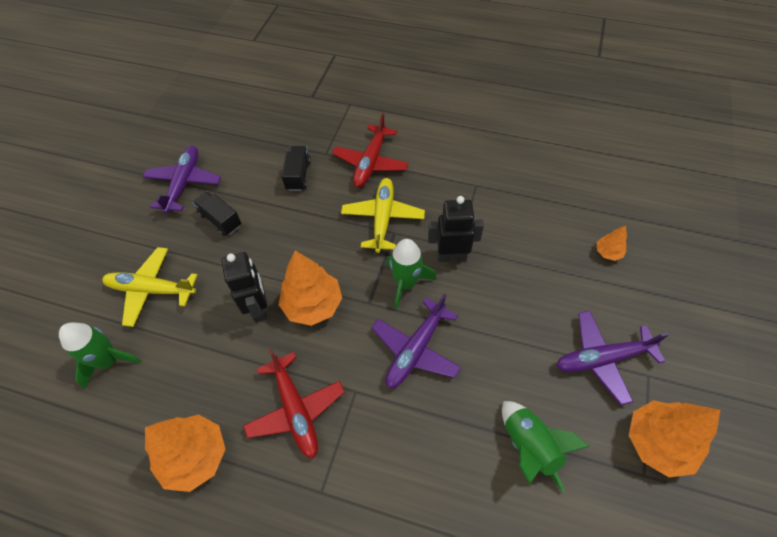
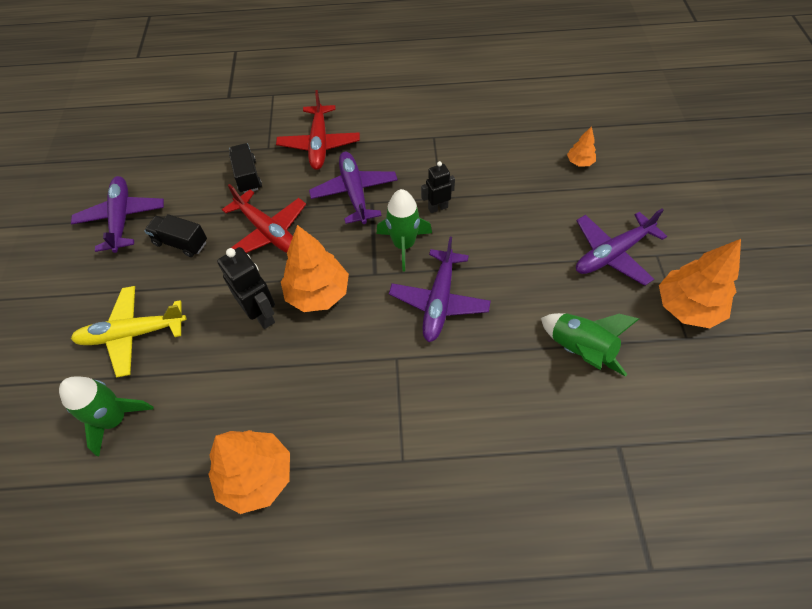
camera: 20 degrees left, 0 degrees up
red plane [243,348,345,458] -> red plane moved to [222,184,306,253]
yellow plane [341,178,425,253] -> purple plane [309,152,398,224]
black robot [428,196,484,262] -> black robot [421,161,455,213], size x0.65

